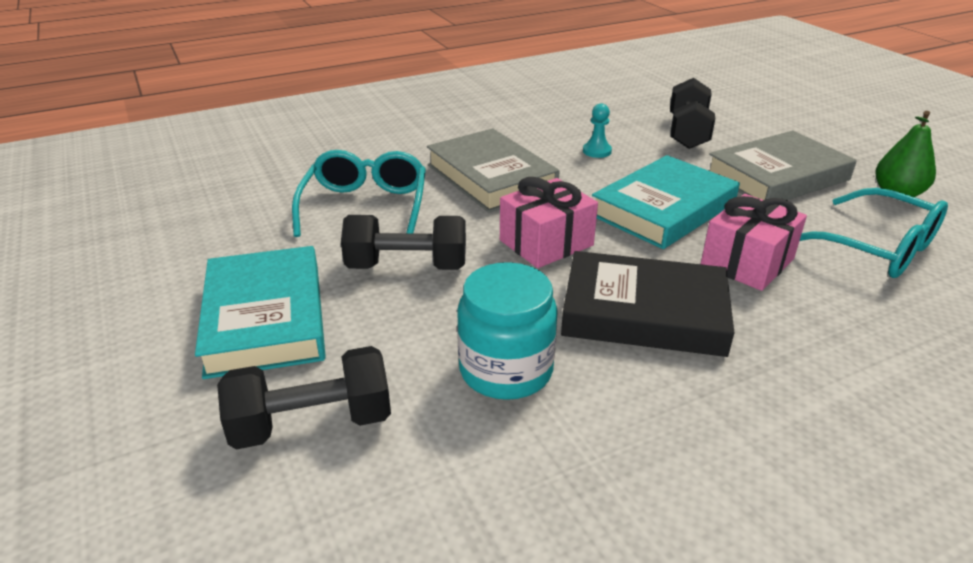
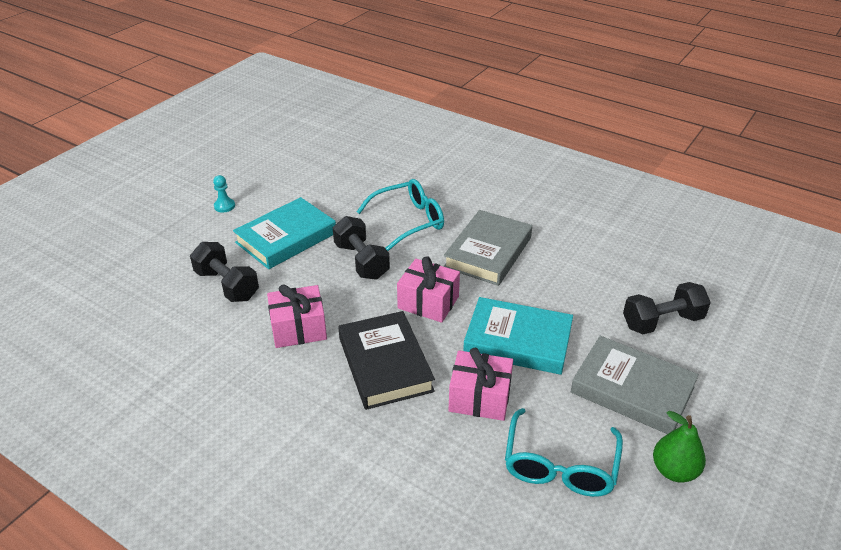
camera: 60 degrees right, 5 degrees up
turquoise jar [457,262,558,400] -> pink gift [267,284,327,348]
turquoise pawn [583,103,612,158] -> turquoise pawn moved to [213,175,235,213]

